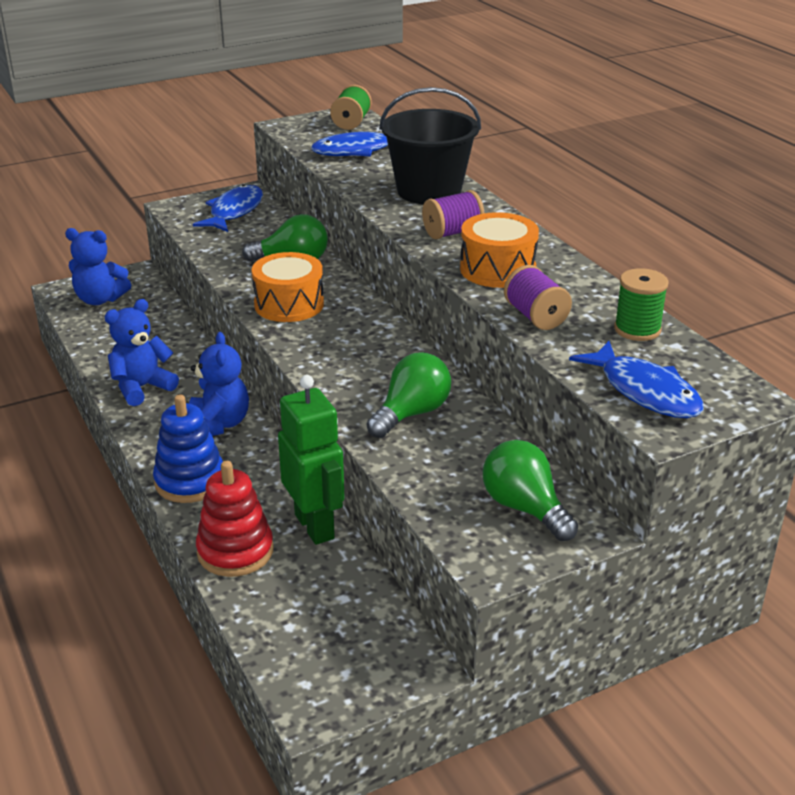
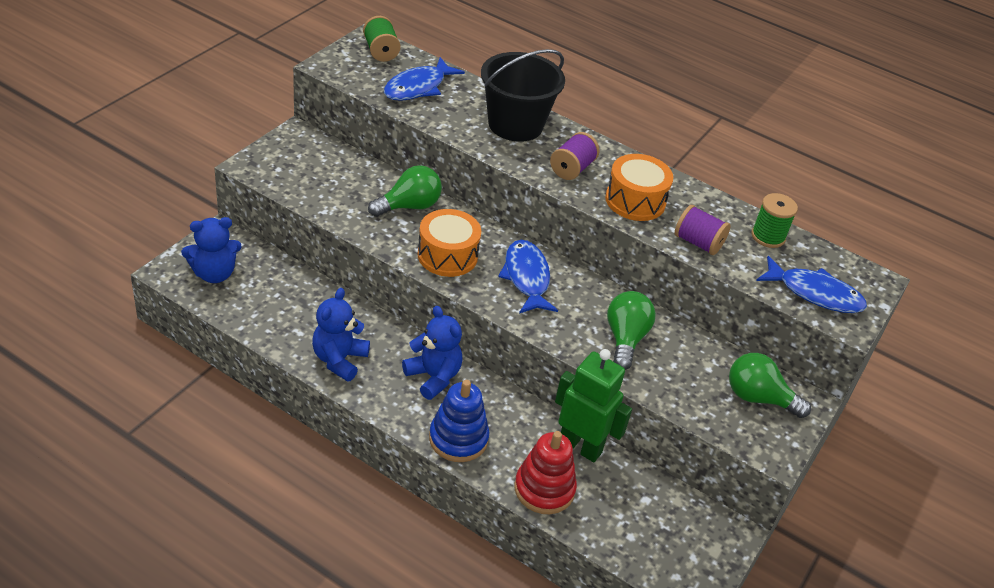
camera: 35 degrees left, 10 degrees up
blue fish [193,184,263,232] -> blue fish moved to [498,240,558,314]

